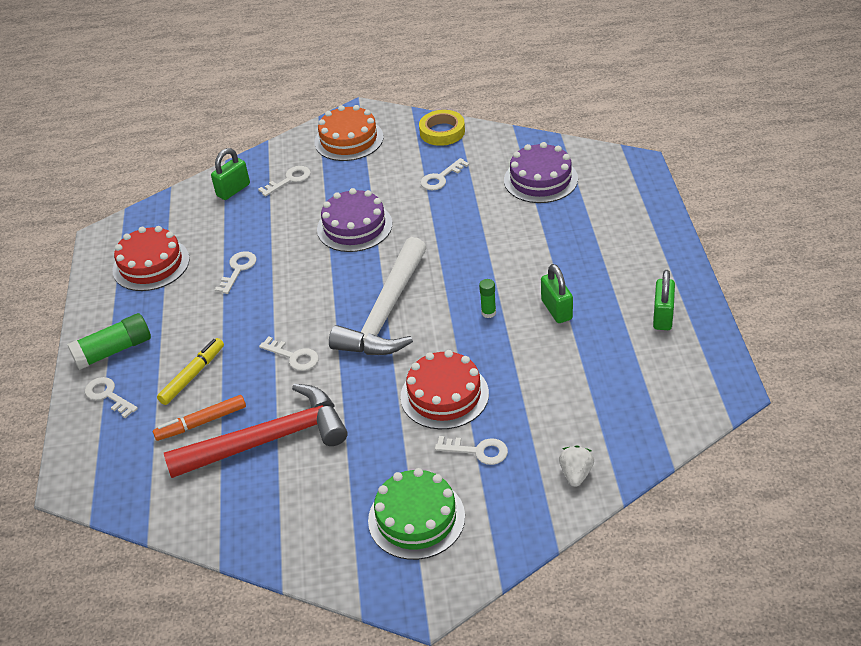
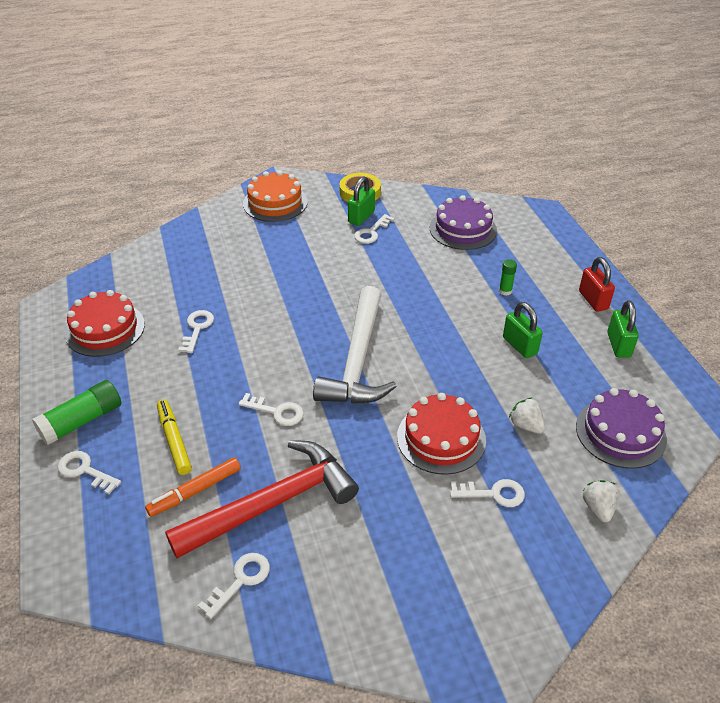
camera: 15 degrees left, 0 degrees up
yellow marker [157,338,224,405] -> yellow marker turned 45 degrees counterclockwise [157,399,192,475]
green padlock [211,148,250,200] -> green padlock moved to [348,176,375,226]
white key [258,166,311,196] -> white key moved to [198,553,270,619]
purple cake [317,188,392,252] -> purple cake moved to [576,388,667,469]
green cake [368,468,465,560] -> none
green glue stick [479,279,496,318] -> green glue stick moved to [499,259,517,296]
none -> white strawberry [509,397,545,434]
none -> red padlock [579,257,615,312]

